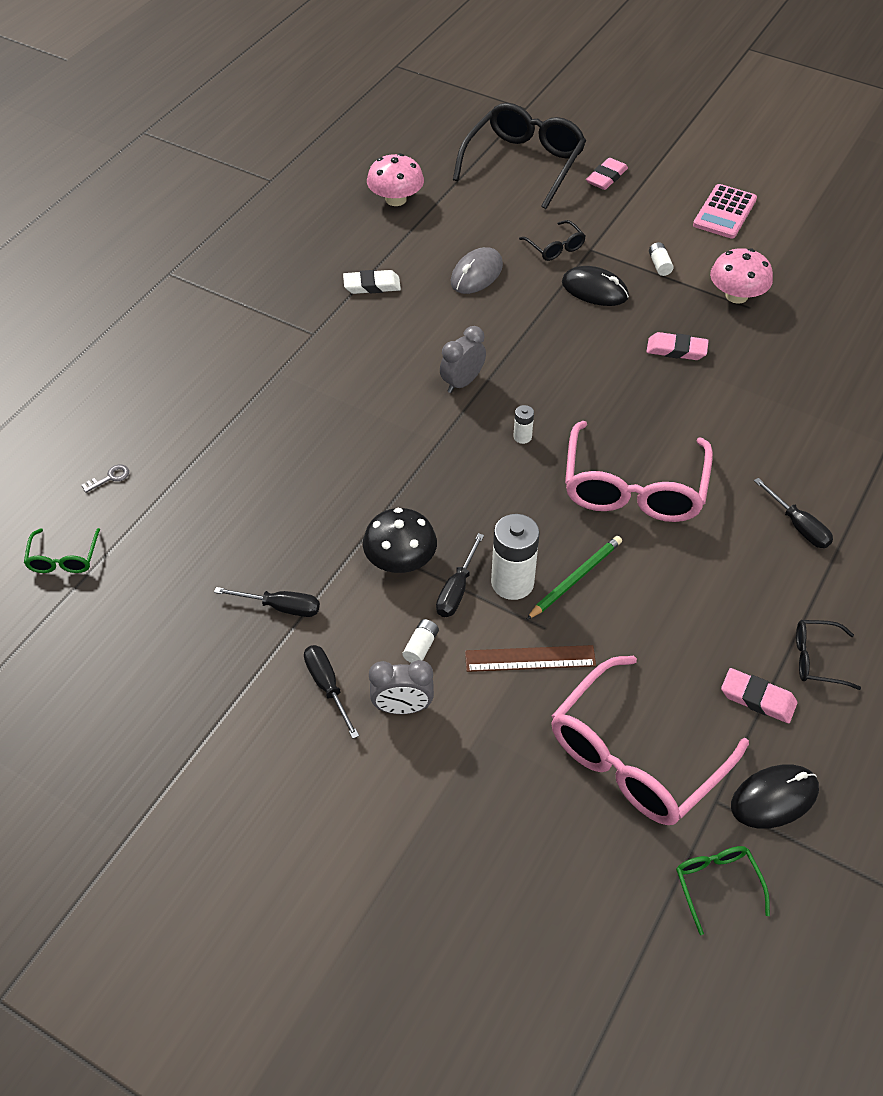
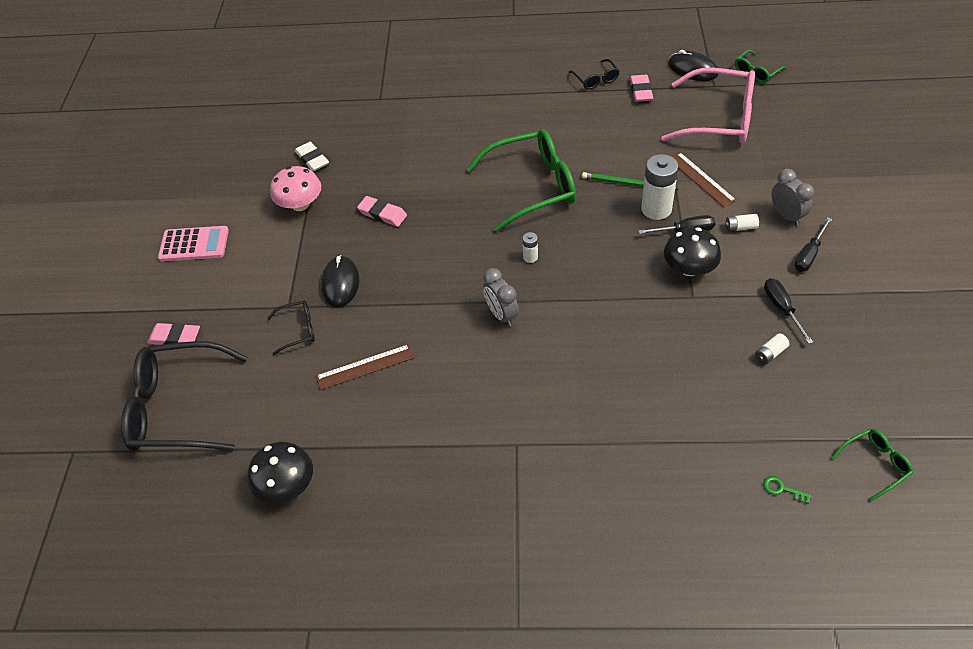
camera: 115 degrees left, 0 degrees up
grey key [81,465,129,493] -> green key [763,476,812,504]
white eraser [343,270,401,294] -> white eraser moved to [295,142,329,171]
pink mushroom [367,153,424,206] -> black mushroom [248,442,313,504]
grey clock [440,326,486,393] -> grey clock turned 45 degrees clockwise [483,268,519,327]
grey mouse [451,247,503,294] -> brown ruler [316,344,414,390]
black glasses [519,220,586,261] -> black glasses turned 45 degrees clockwise [267,301,315,355]
pink glasses [565,421,713,522] -> green glasses [466,129,576,232]
pink eraser [646,332,709,360] -> pink eraser turned 45 degrees counterclockwise [357,196,407,227]
white battery [649,242,674,276] -> white battery moved to [755,333,790,365]
black screwdriver [754,478,833,548] -> none

